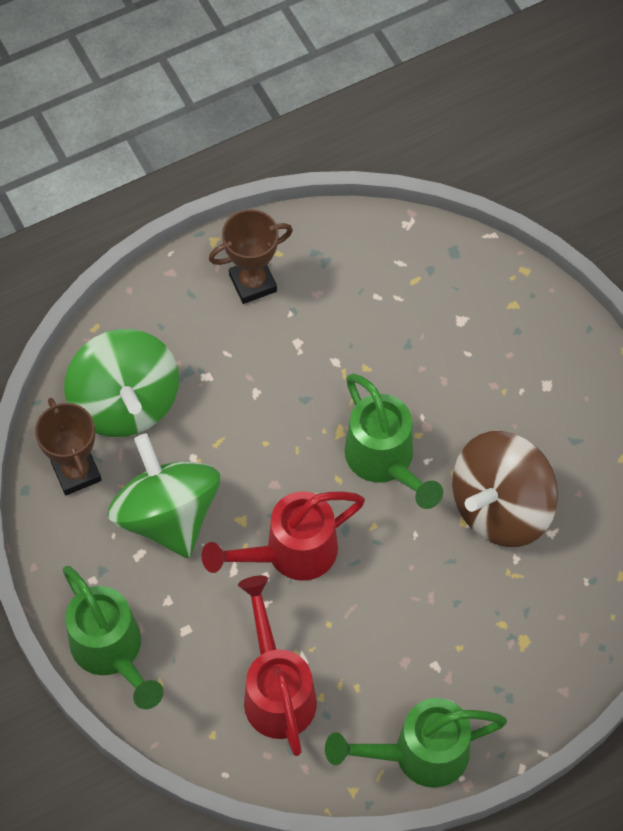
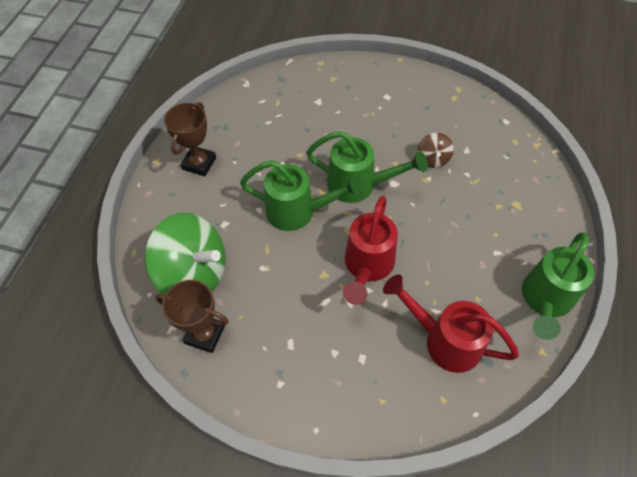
camera: 45 degrees left, 5 degrees down
green watering can [63,566,164,709] -> green watering can moved to [240,160,364,231]
green spinning top [108,434,220,558] -> none
brown spinning top [452,431,558,547] -> brown spinning top [418,133,454,168], size x0.46

